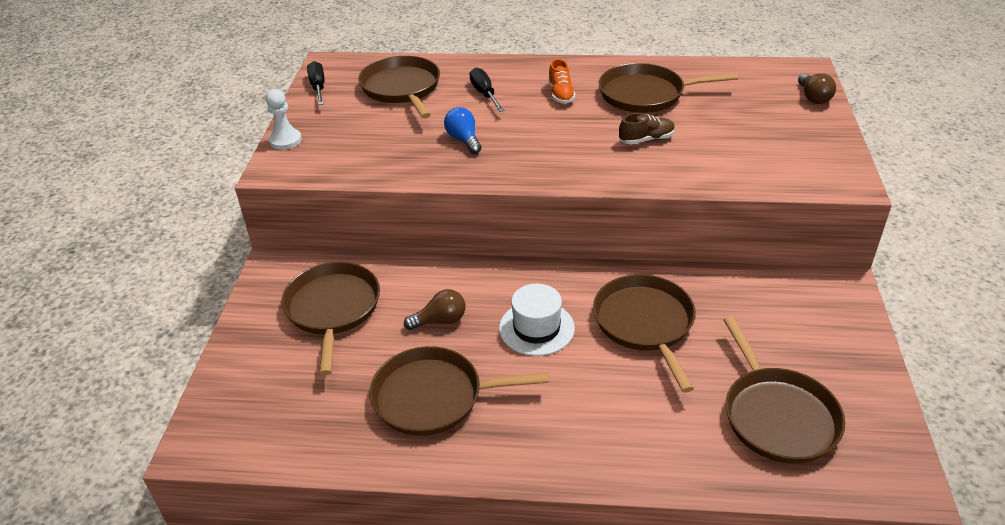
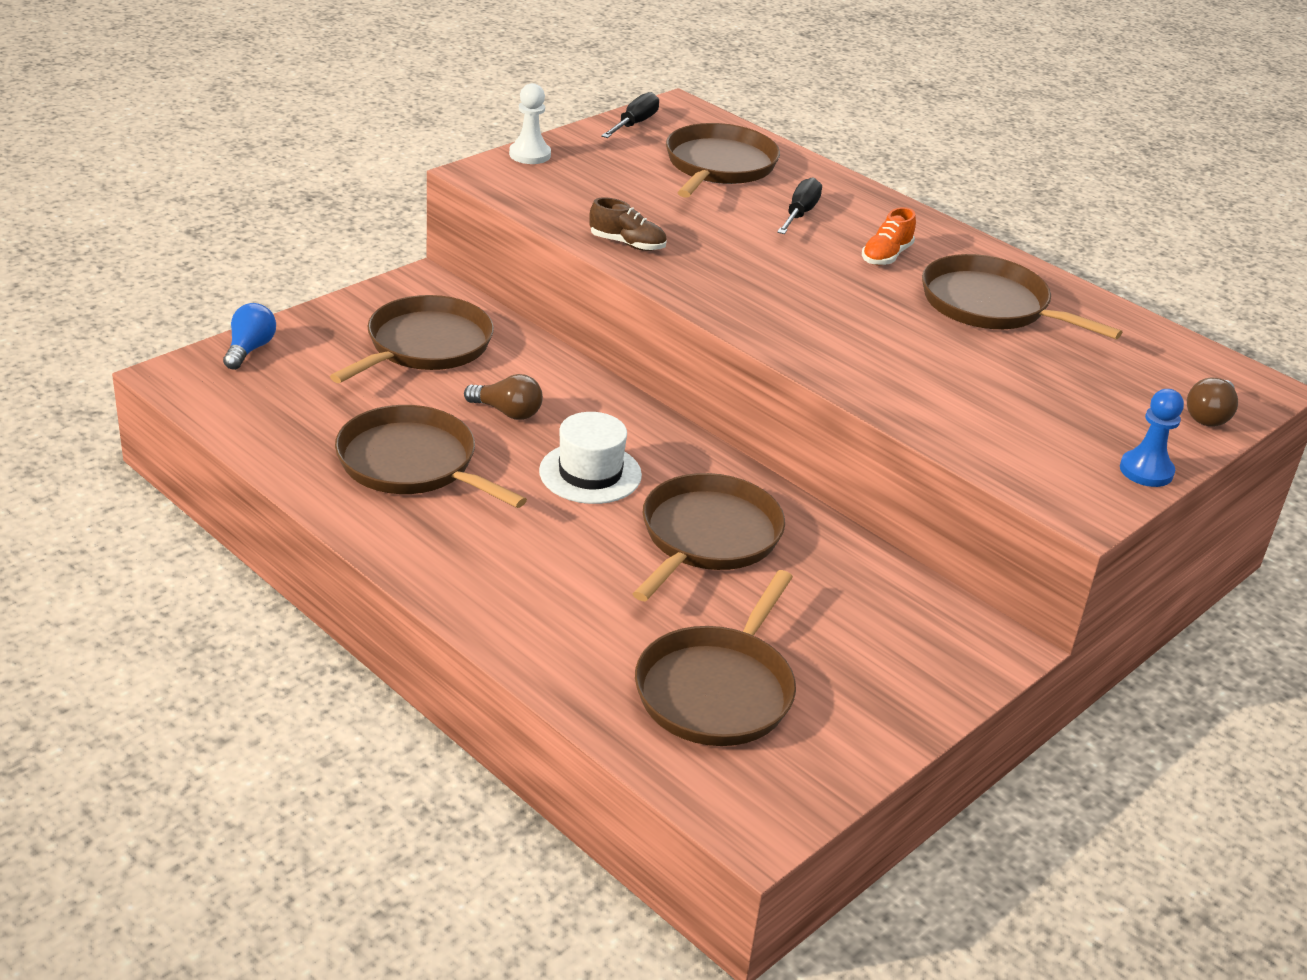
camera: 35 degrees right, 5 degrees down
blue light bulb [444,107,481,154] -> blue light bulb moved to [223,303,276,370]
brown shoe [619,113,675,144] -> brown shoe moved to [589,197,667,251]
none -> blue pawn [1120,389,1184,487]

